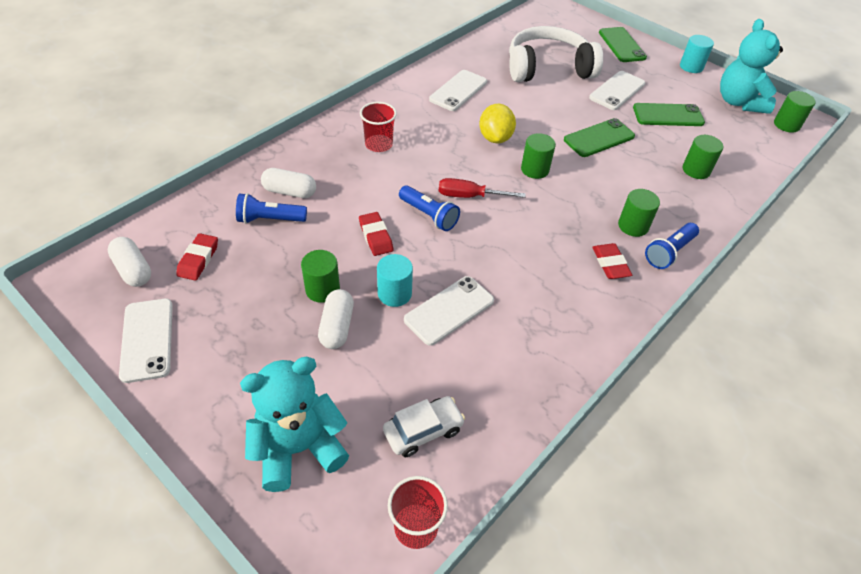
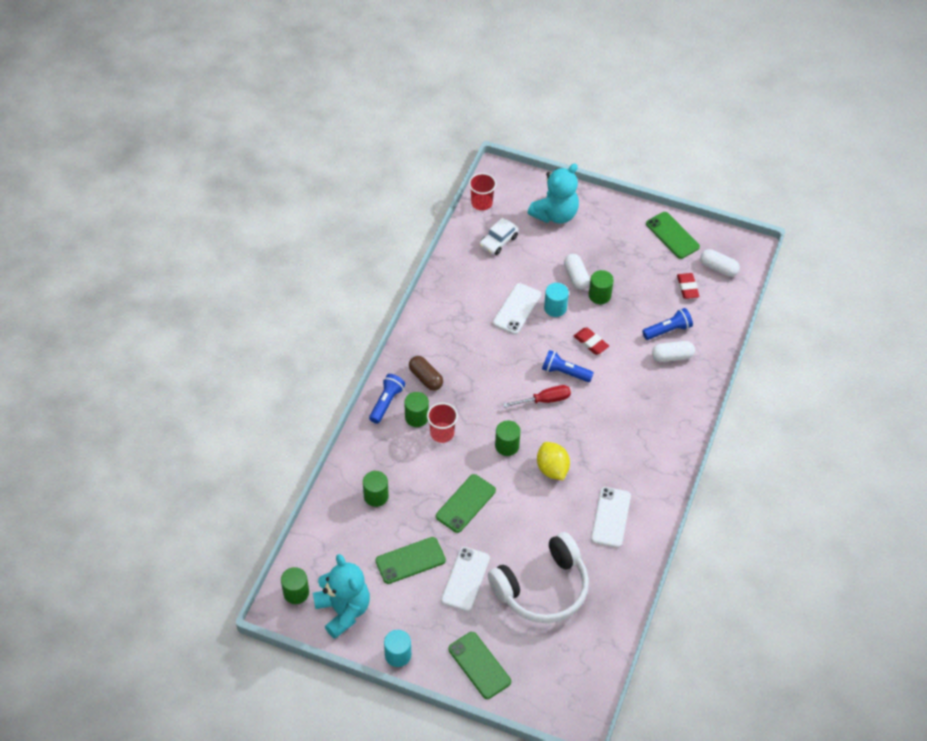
camera: 160 degrees right, 5 degrees up
white phone [119,299,173,383] -> green phone [646,212,700,259]
red cup [360,102,397,152] -> red cup moved to [427,403,458,443]
red eraser [592,243,632,279] -> brown capsule [409,356,443,391]

